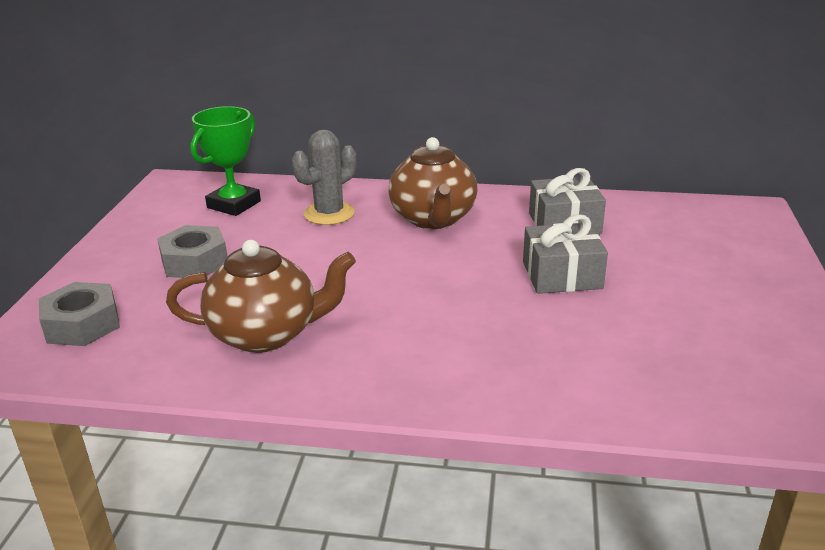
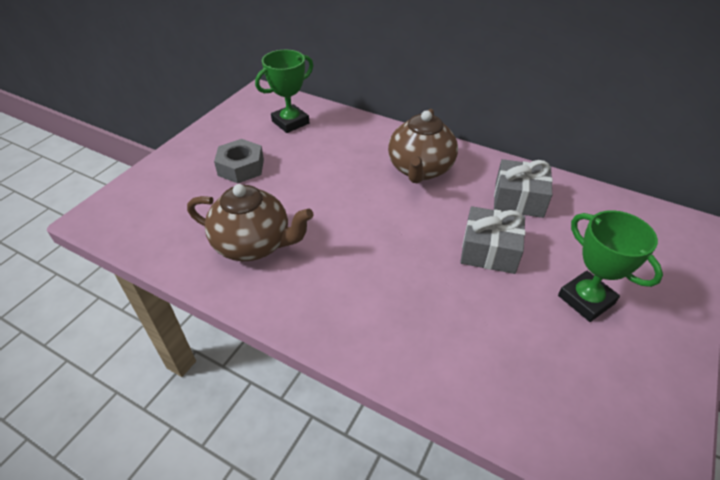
camera: 20 degrees right, 15 degrees up
grey nut [39,282,120,346] -> none
grey cactus [292,129,357,225] -> none
none -> green trophy [558,210,663,322]

